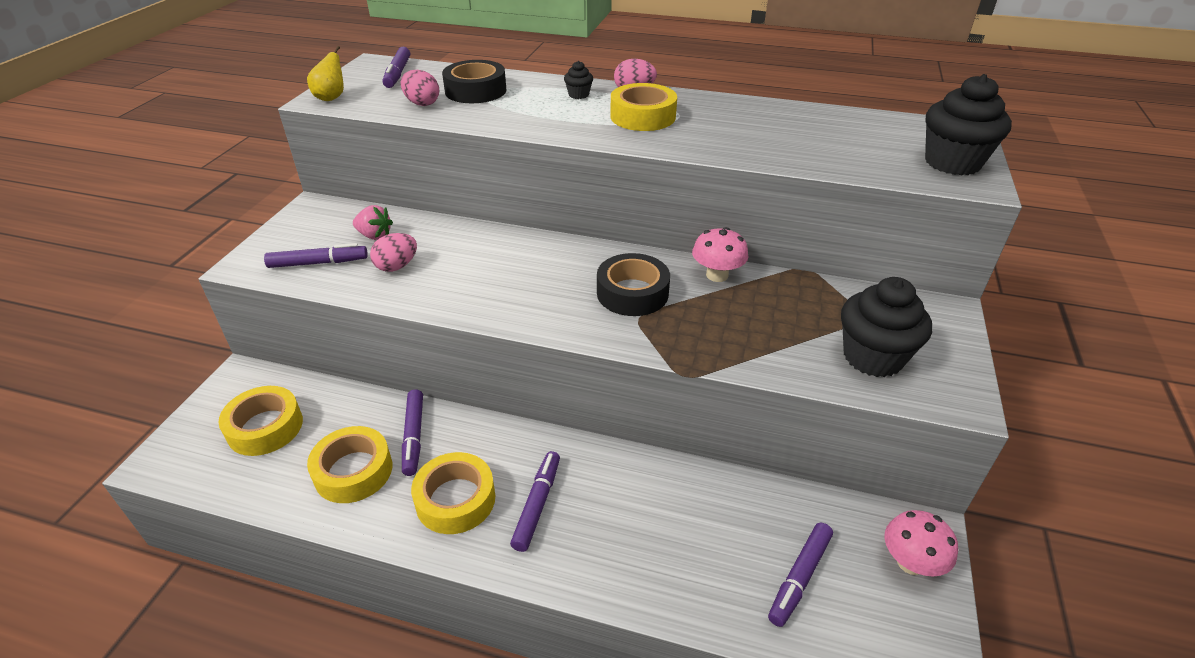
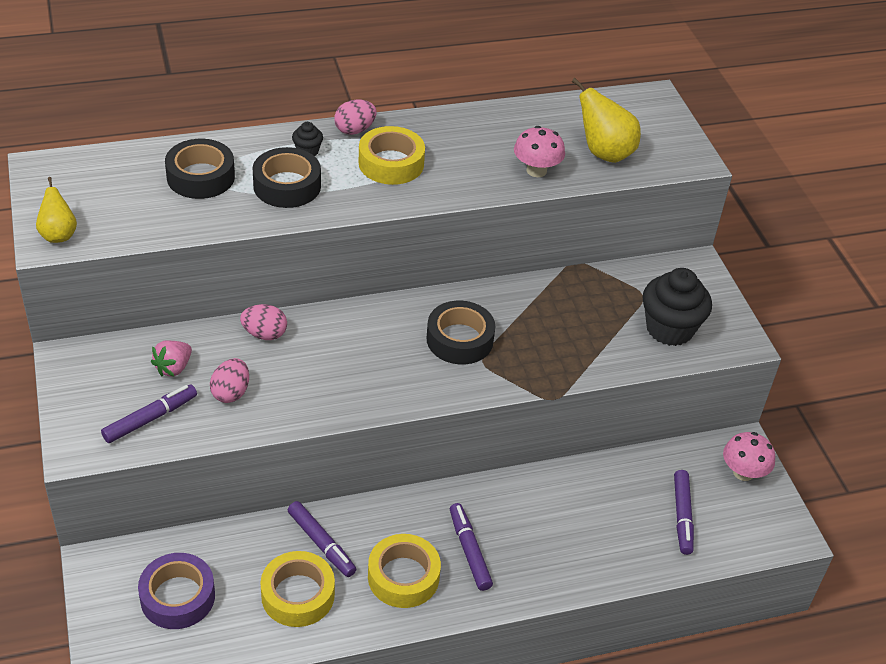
camera: 35 degrees left, 5 degrees up
yellow tape [218,386,303,456] -> purple tape [138,553,215,629]
pink strawberry [353,205,393,240] -> pink strawberry turned 135 degrees clockwise [151,341,192,377]
purple marker [382,47,410,88] -> none
pink egg [400,70,439,106] -> pink egg moved to [240,304,287,340]
pink mushroom [692,227,748,282] -> pink mushroom moved to [514,126,565,177]
black cupcake [925,74,1012,176] -> none
none -> black tape [253,147,321,208]
none -> yellow pear [572,78,641,163]

